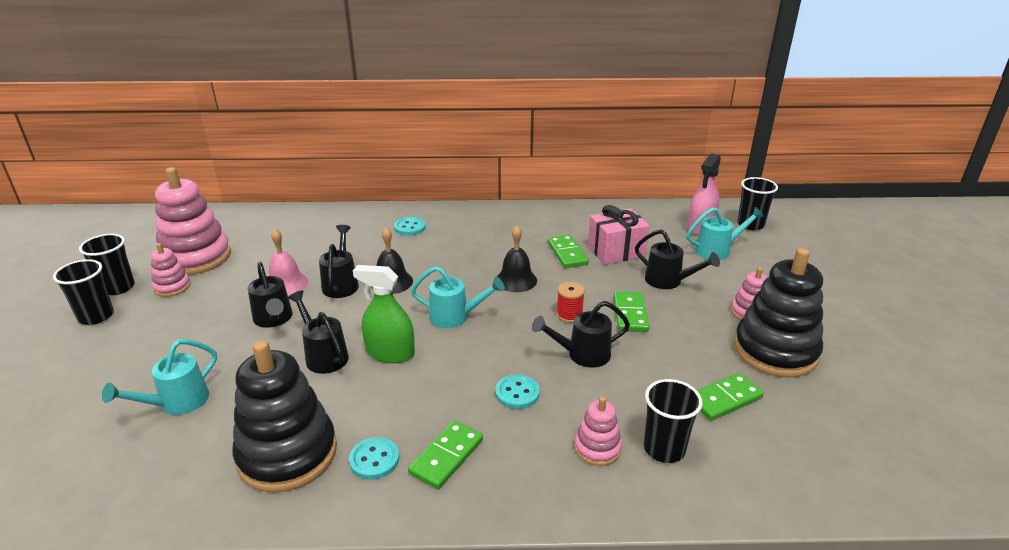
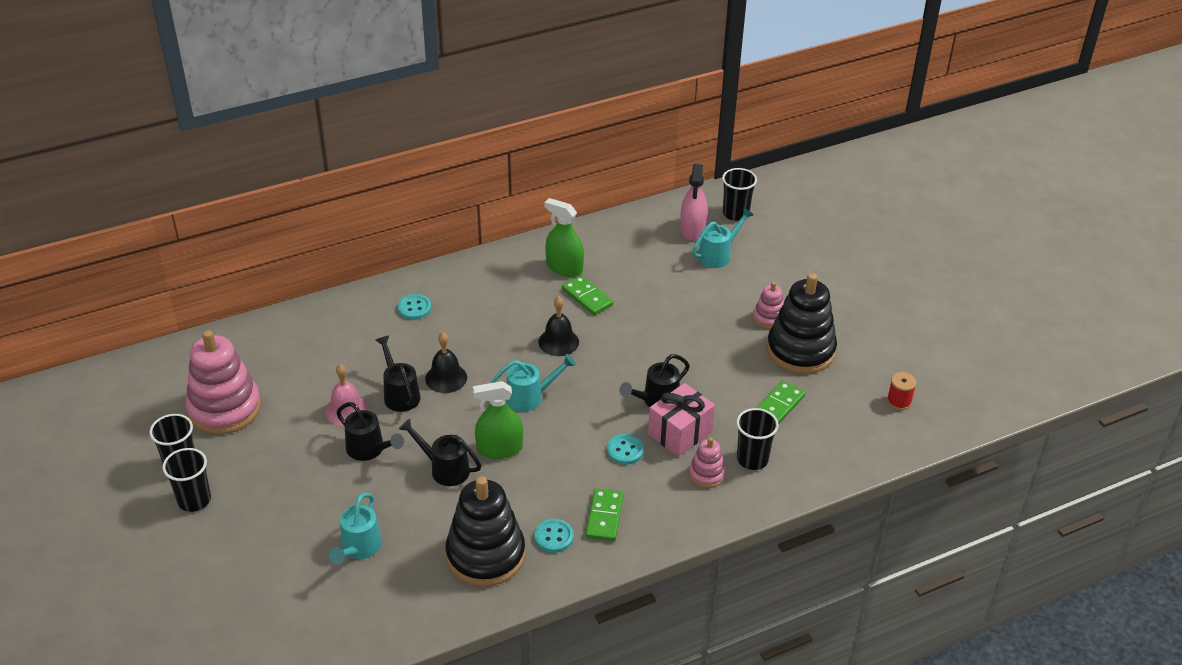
camera: 25 degrees left, 10 degrees up
pink stacking toy [151,243,191,297] -> none
red spool [556,282,585,323] -> red spool moved to [887,372,917,410]
pink gift [588,205,649,265] -> pink gift moved to [648,383,715,457]
green domino [614,291,649,332] -> none
black watering can [635,229,720,289] -> none
none -> green spray bottle [544,198,584,277]

